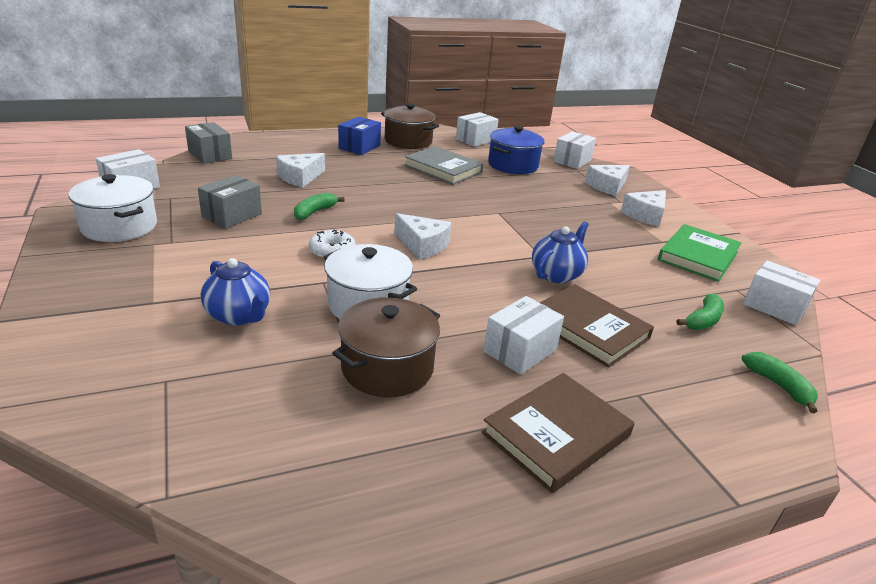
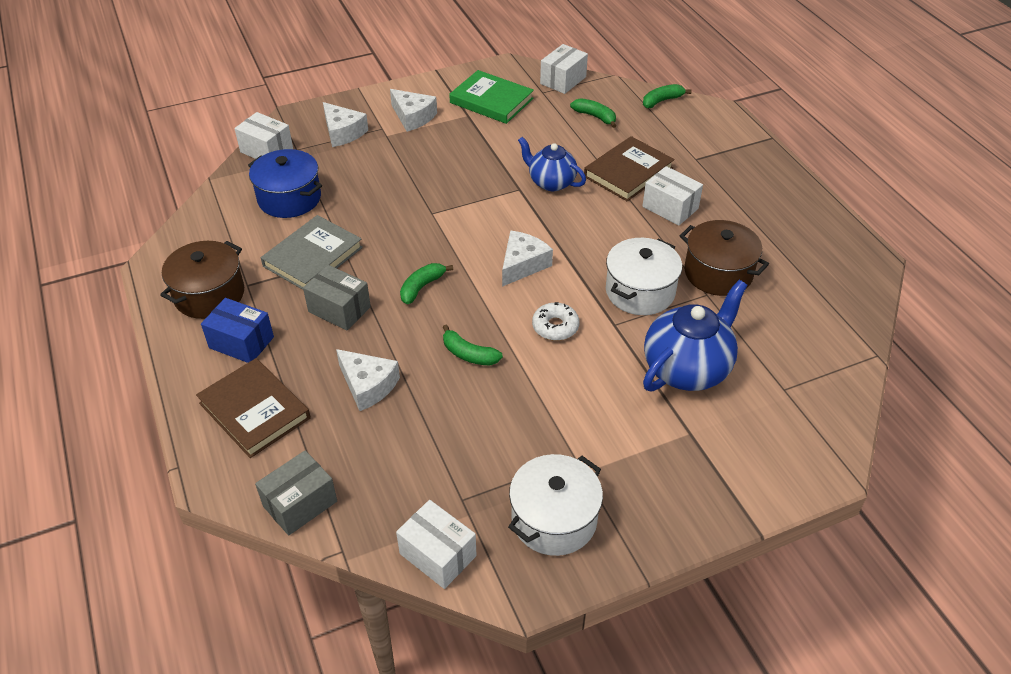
camera: 90 degrees left, 15 degrees up
grey box [198,175,262,229] -> grey box moved to [303,265,371,331]
blue teapot [201,258,270,325] -> blue teapot [643,280,747,391], size x1.56
white box [456,112,499,147] -> none
brown book [482,373,635,493] -> brown book moved to [196,358,311,458]
none -> green banana [400,263,453,304]

